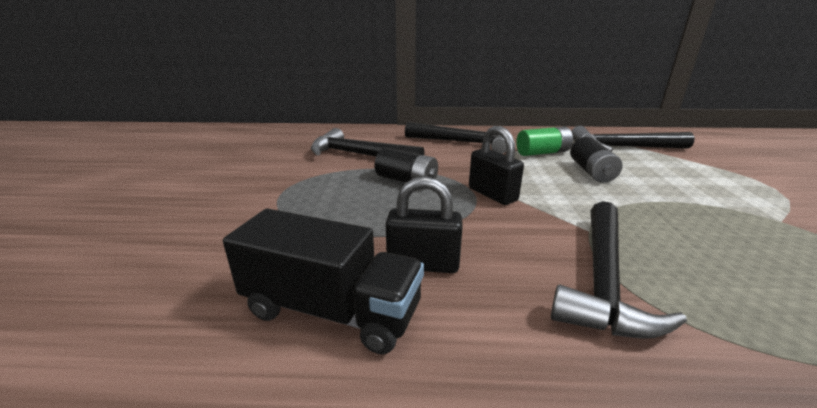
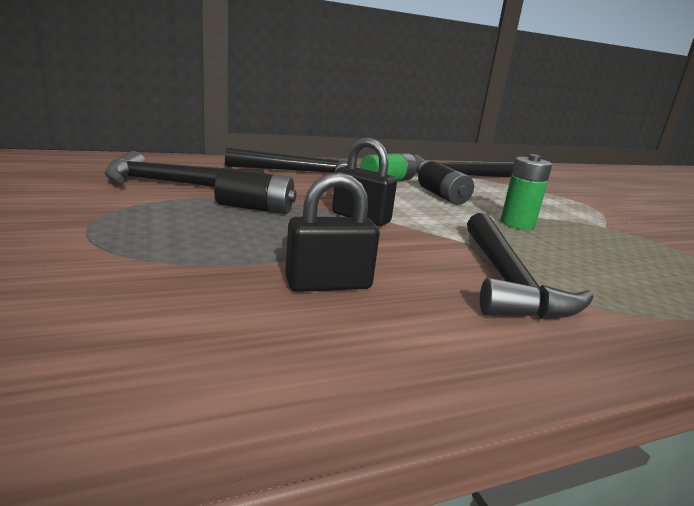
camera: 25 degrees left, 5 degrees down
black truck [223,208,424,354] -> none
none -> green battery [501,154,552,230]

